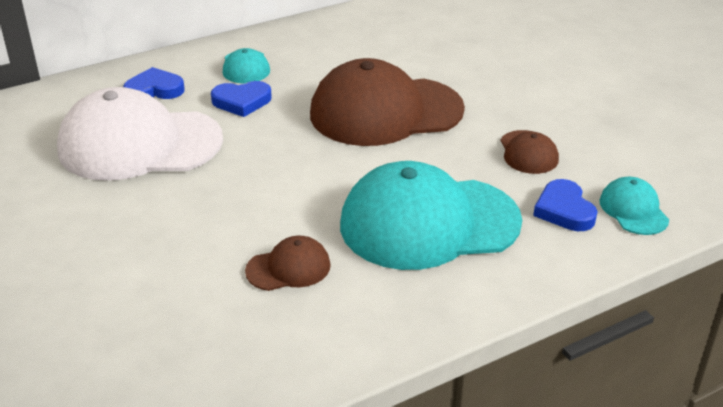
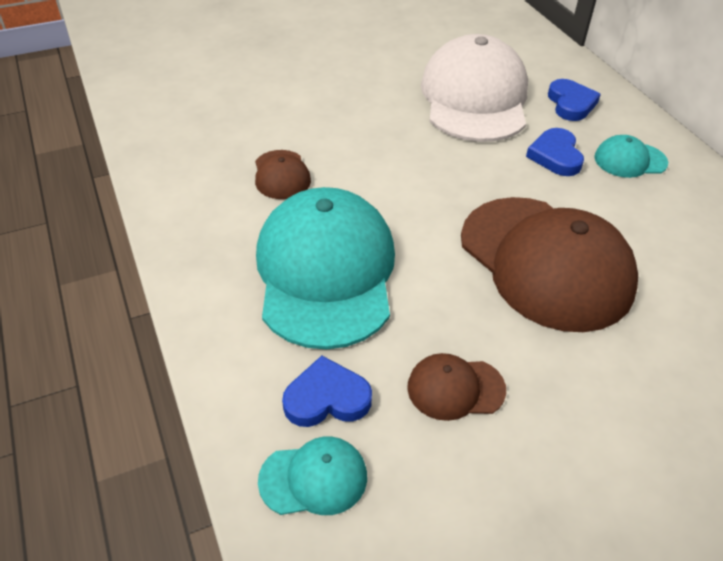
camera: 95 degrees right, 10 degrees up
brown cap [310,58,465,146] -> brown cap turned 150 degrees clockwise [461,197,638,332]

